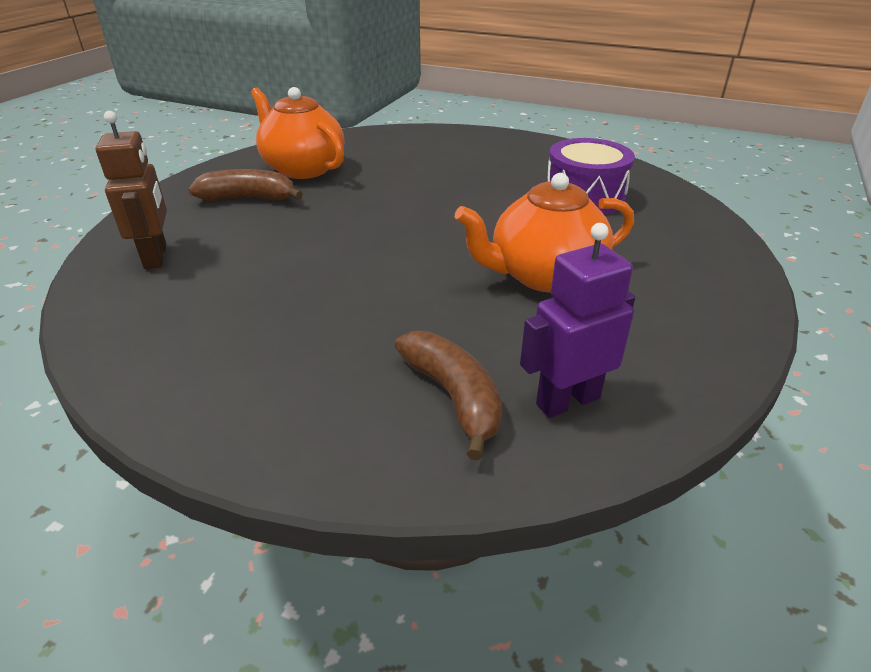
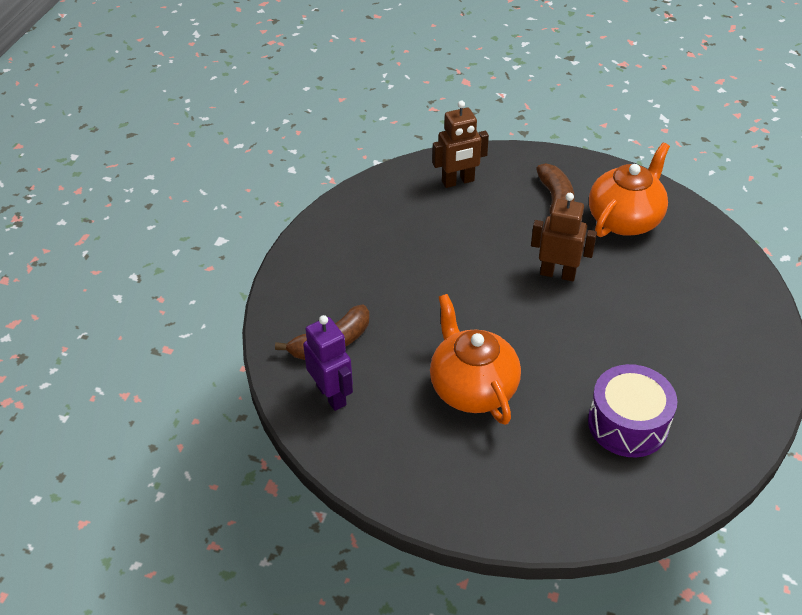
camera: 85 degrees right, 10 degrees up
none -> brown robot [531,193,597,281]

